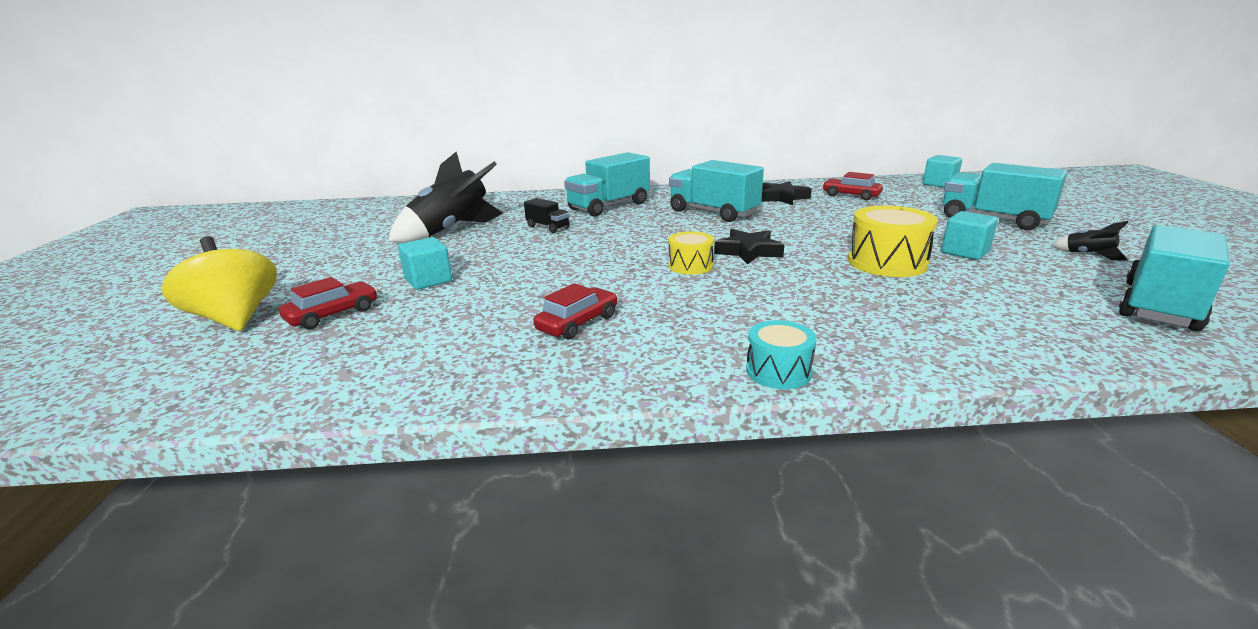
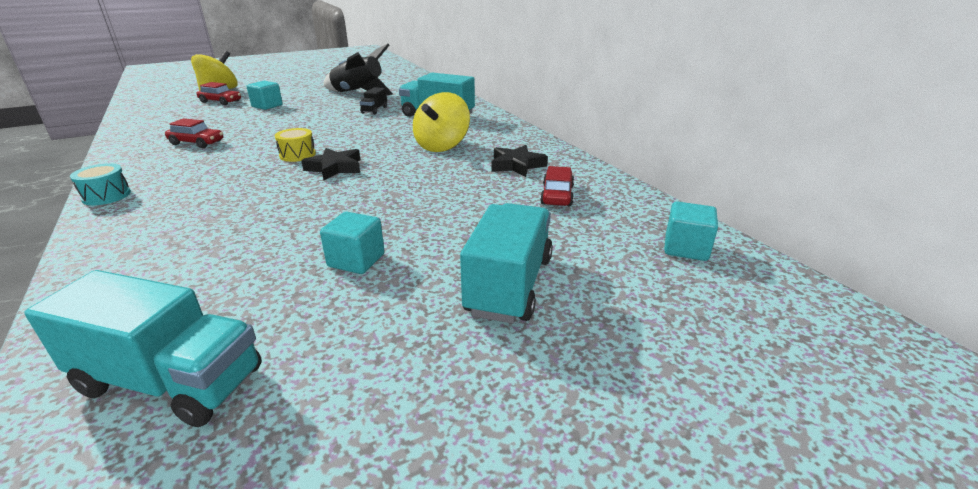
camera: 65 degrees right, 5 degrees up
turquoise truck [669,160,764,222] -> yellow spinning top [413,92,470,152]
yellow drum [848,206,938,277] -> none
black rocket [1051,221,1128,261] -> none

